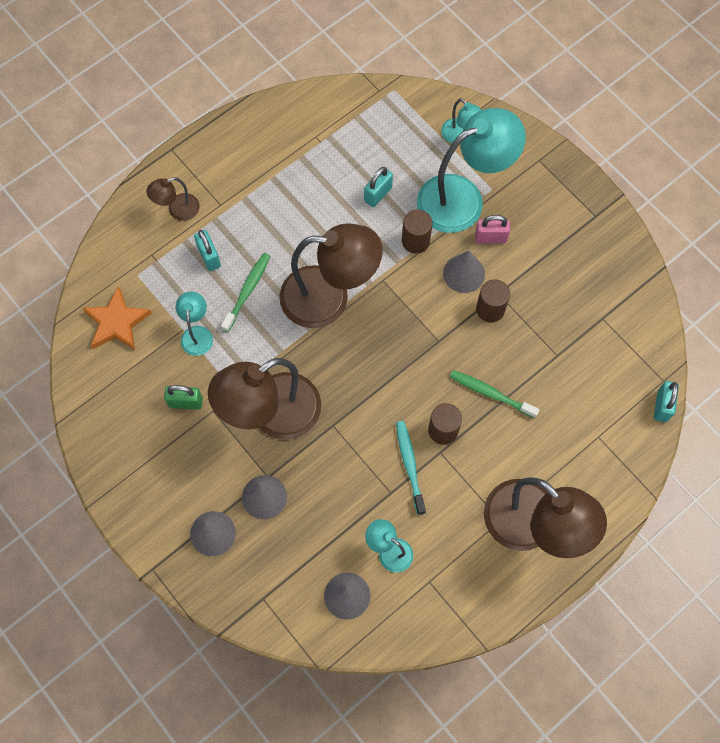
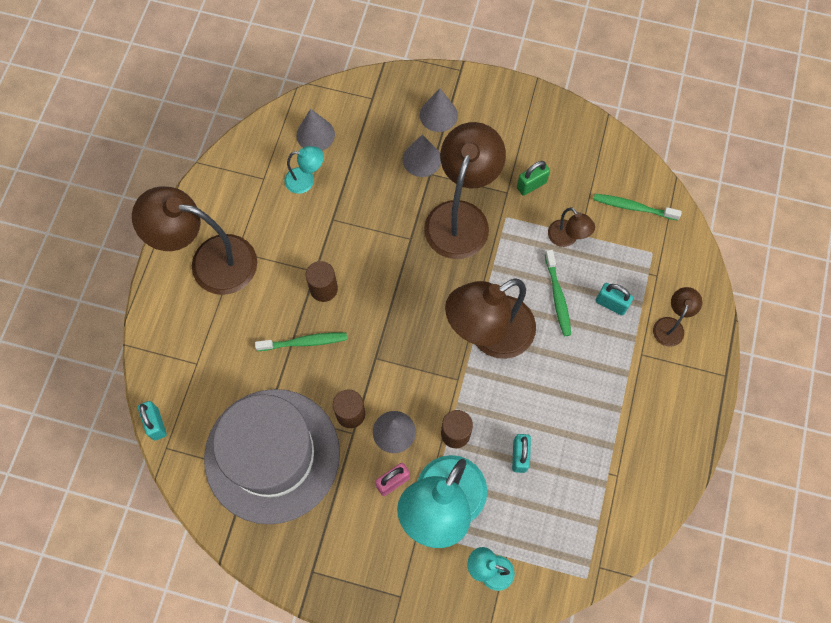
camera: 145 degrees right, 0 degrees up
orange star [82,286,152,350] -> green toothbrush [593,194,682,221]
turquoise lamp [176,292,213,356] -> brown lamp [548,208,595,247]
turquoise toothbrush [396,421,426,515] -> none
none -> grey hat [204,389,340,524]

